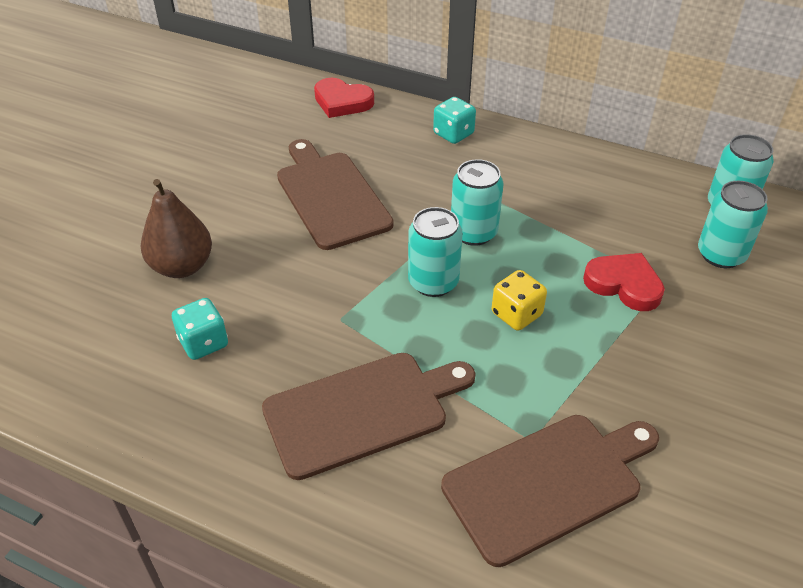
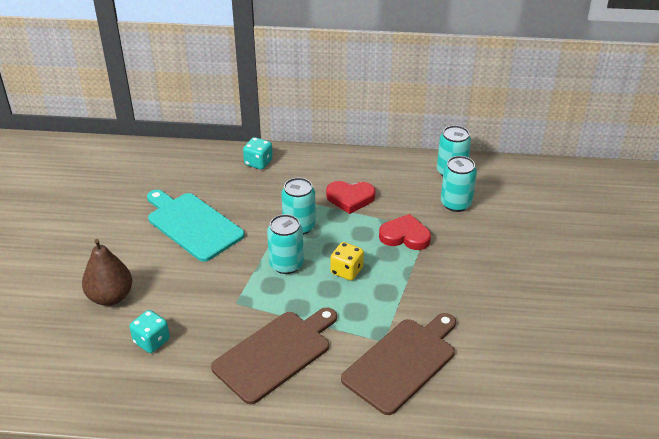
camera: 20 degrees left, 5 degrees down
brown cutting board [277,139,394,250] -> turquoise cutting board [147,190,245,262]
red heart [314,78,374,118] -> red heart moved to [326,181,375,214]

